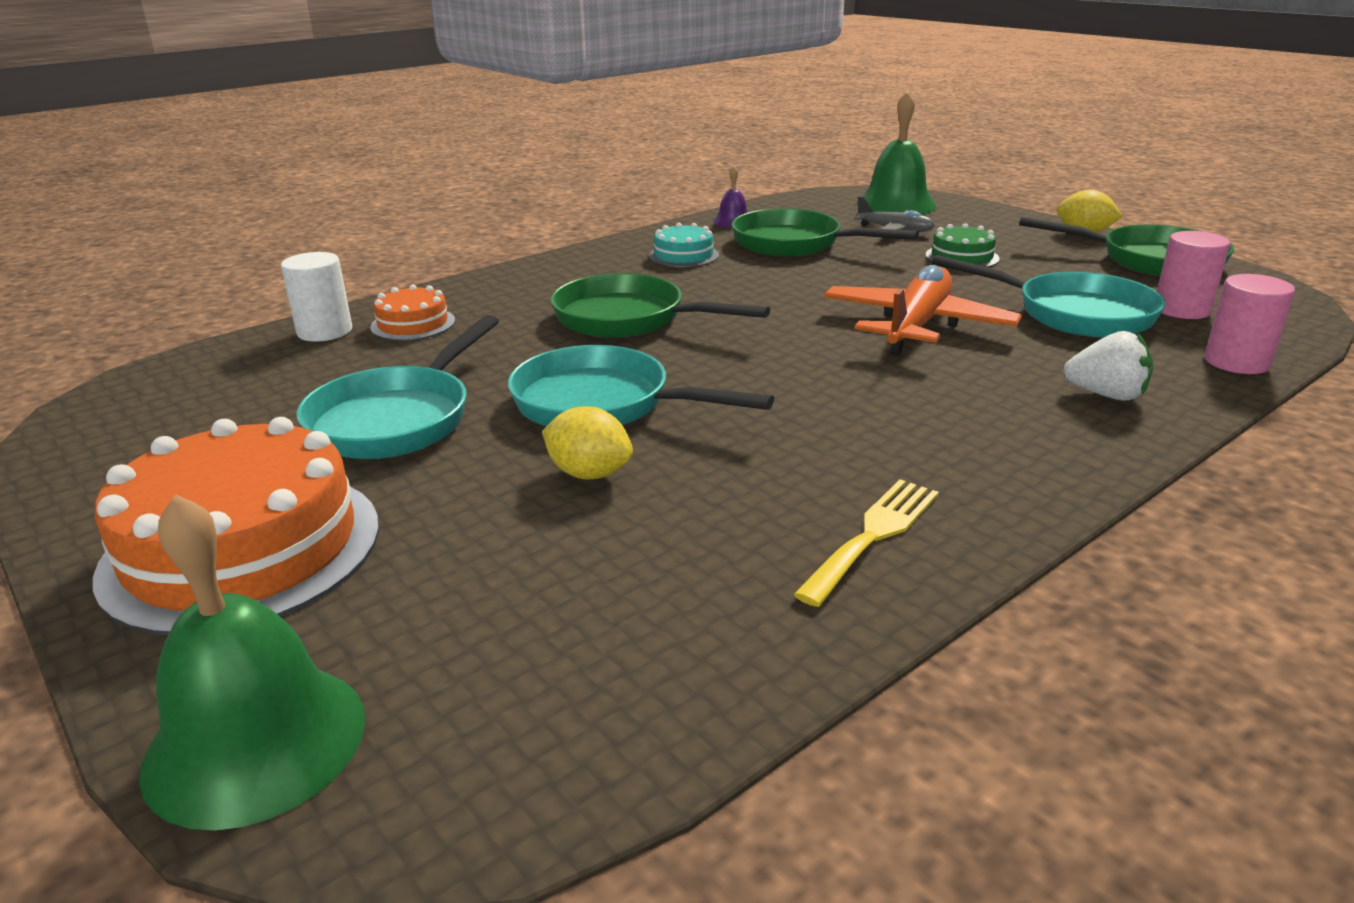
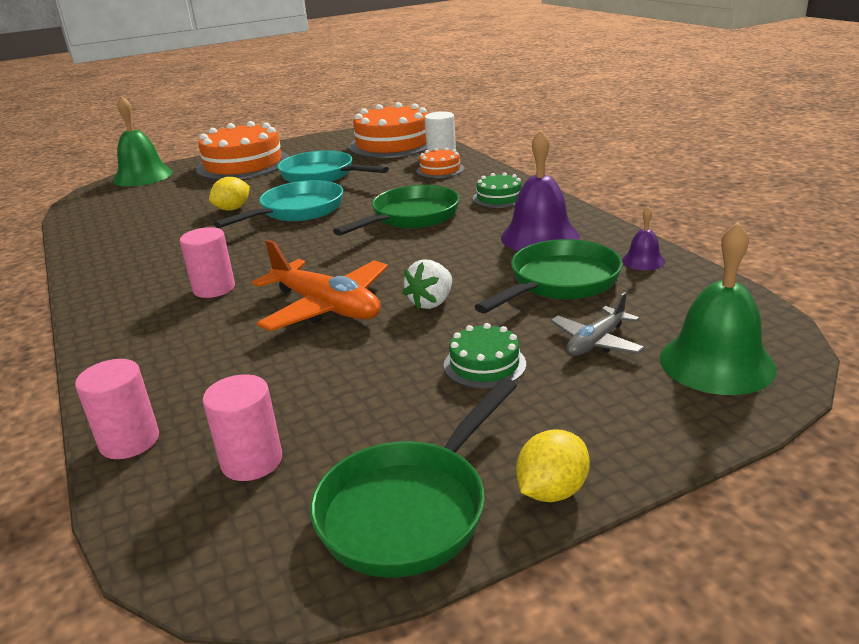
camera: 105 degrees right, 0 degrees up
turquoise cake [649,223,719,267] -> purple bell [501,130,580,251]
yellow fork [793,479,939,607] -> none
turquoise pan [932,255,1166,338] -> none
white strawberry [1063,331,1153,401] -> white strawberry moved to [403,260,452,309]
none -> pink cylinder [180,227,235,298]
none -> orange cake [349,102,428,158]
none -> green cake [473,172,522,208]

